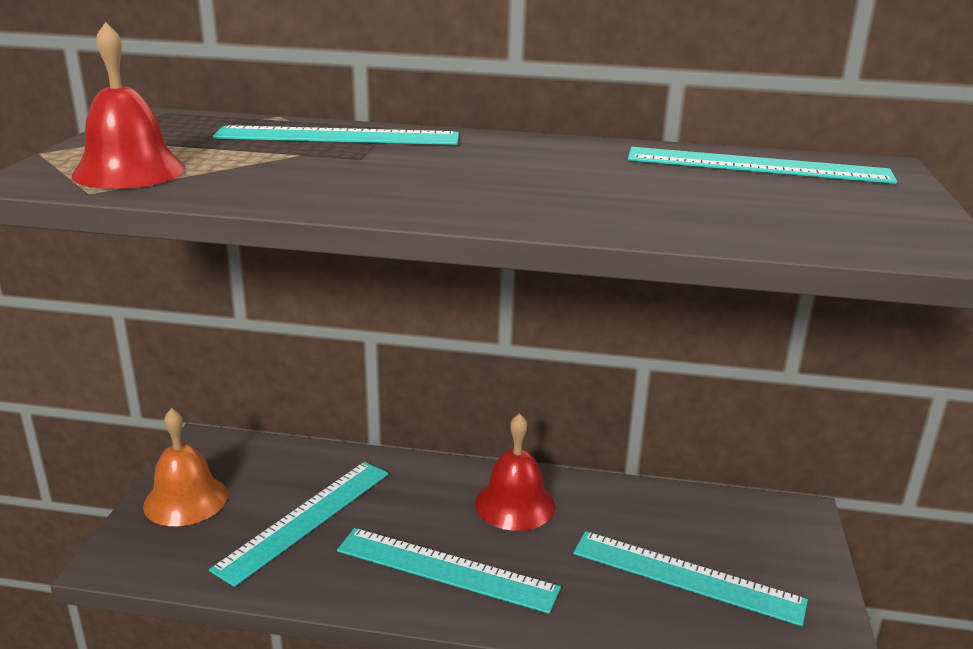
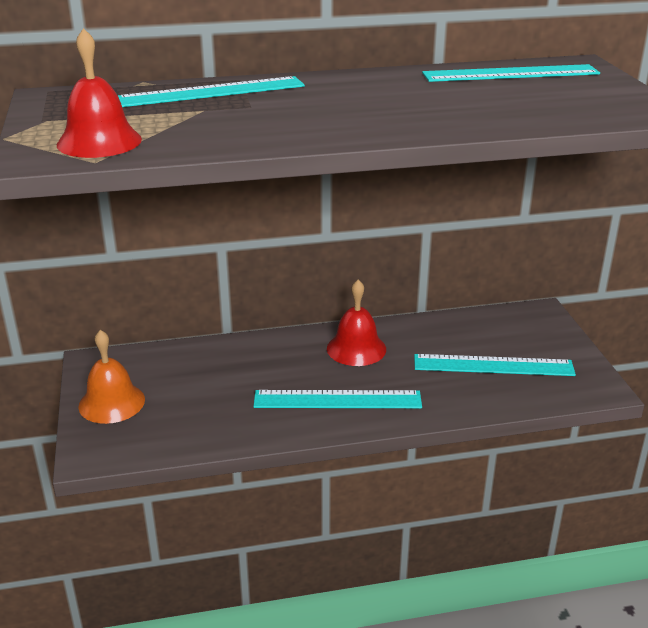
camera: 20 degrees left, 5 degrees up
turquoise ruler [209,462,388,587] -> none

